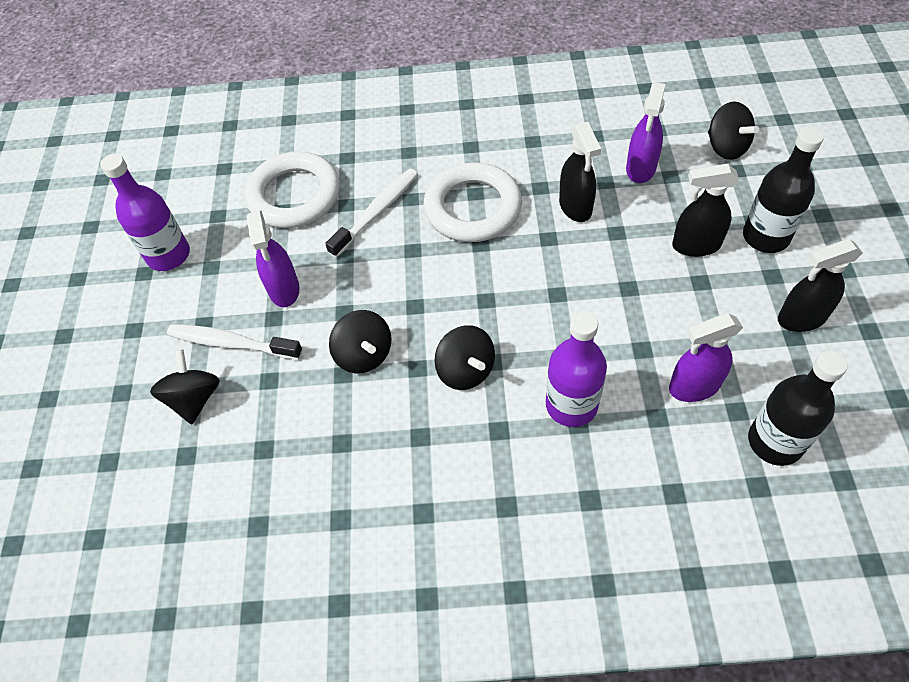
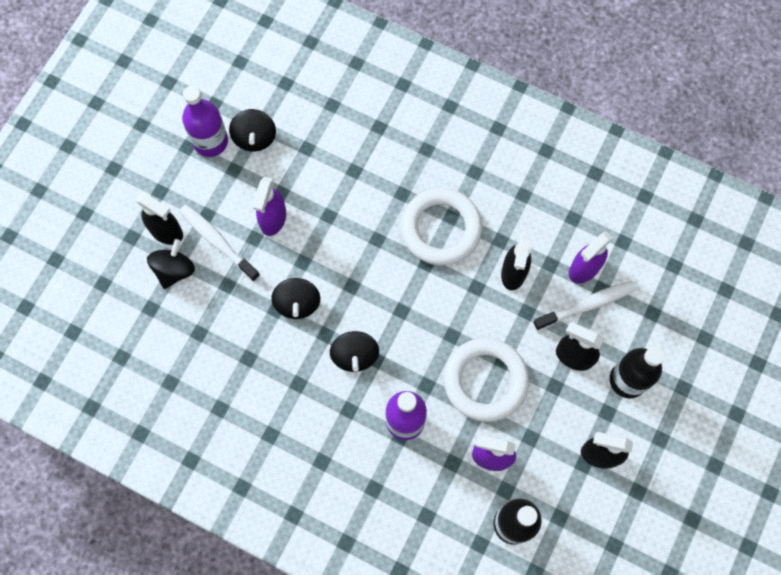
camera: 25 degrees right, 15 degrees up
white ring [245,152,340,228] -> white ring moved to [444,338,529,422]
white toothbrush [325,169,418,258] -> white toothbrush moved to [533,281,636,331]
black spinning top [708,101,759,160] -> black spinning top moved to [229,109,276,151]
none -> black spray bottle [136,192,183,245]

